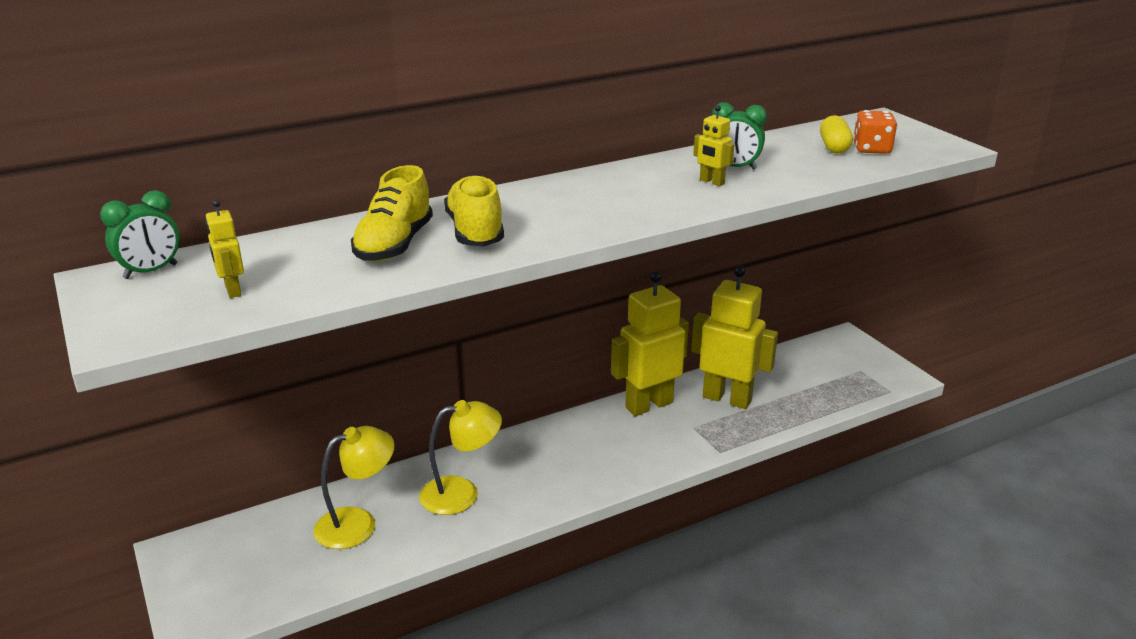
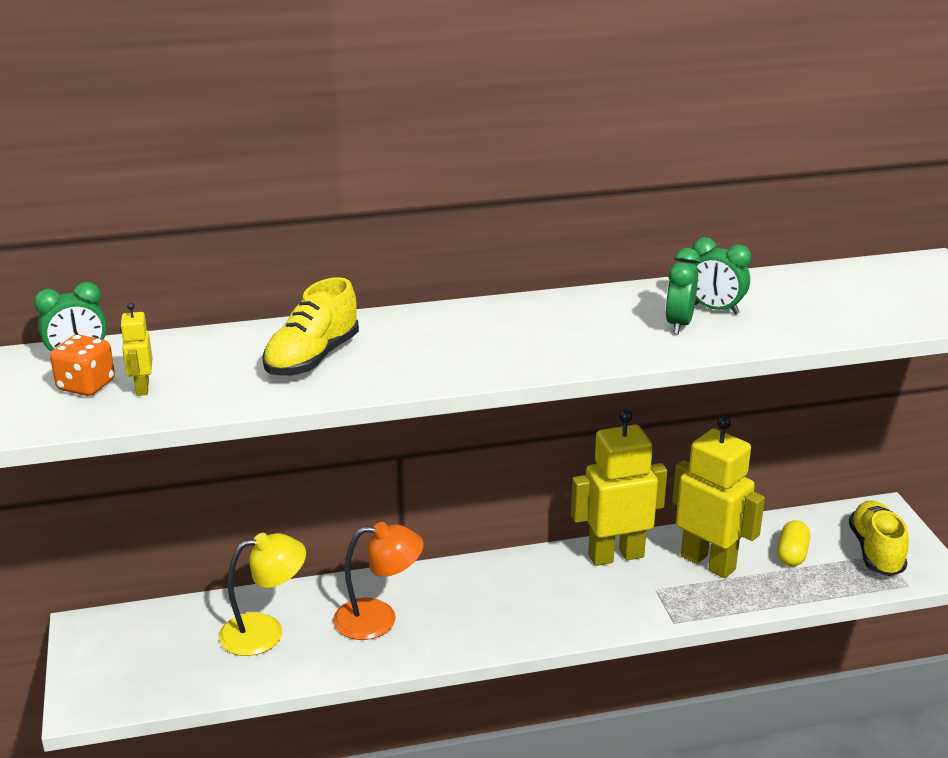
camera: 15 degrees right, 0 degrees up
yellow lamp [419,400,502,515] -> orange lamp [333,522,424,640]
yellow shoe [444,174,504,247] -> yellow shoe moved to [849,500,909,576]
yellow robot [693,105,734,186] -> green clock [665,248,700,335]
yellow capsule [820,115,853,154] -> yellow capsule moved to [777,520,810,567]
orange dice [853,110,897,154] -> orange dice moved to [50,335,115,396]

